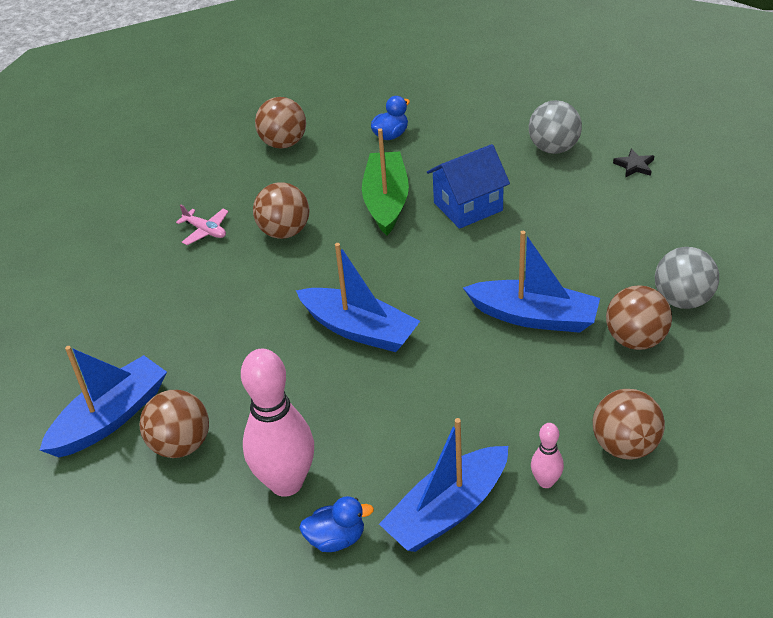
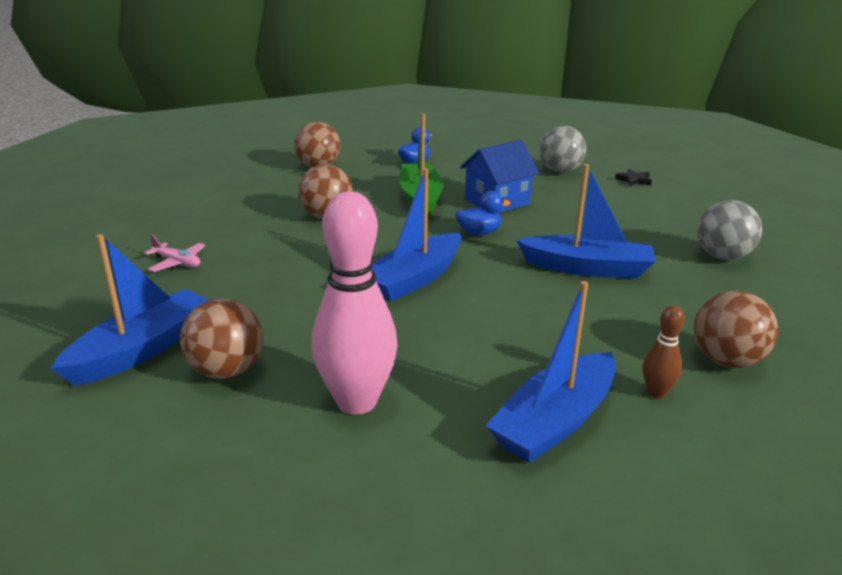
camera: 10 degrees left, 15 degrees down
pink plane [176,204,229,245] -> pink plane moved to [144,234,205,272]
blue boat [296,243,420,352] -> blue boat turned 105 degrees clockwise [371,168,462,301]
blue duck [299,496,374,552] -> blue duck moved to [455,191,511,236]
pink bowling pin [531,423,564,488] -> brown bowling pin [643,305,685,398]
brown ball [606,285,672,350] -> none

